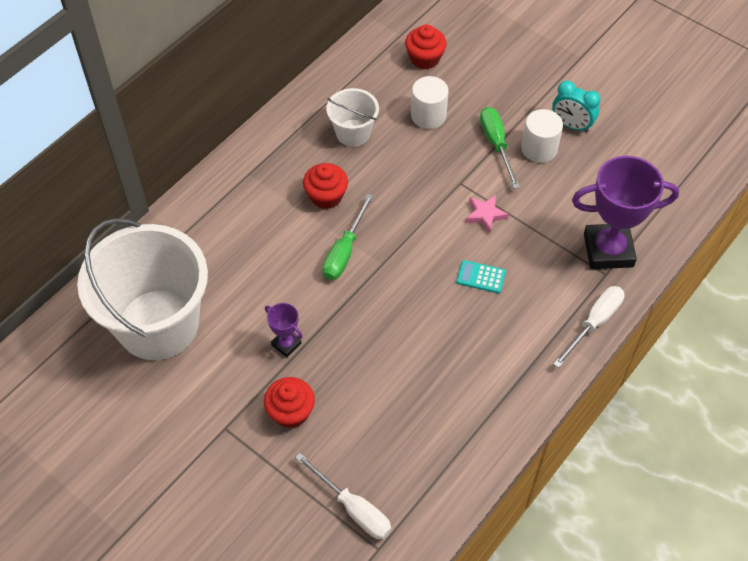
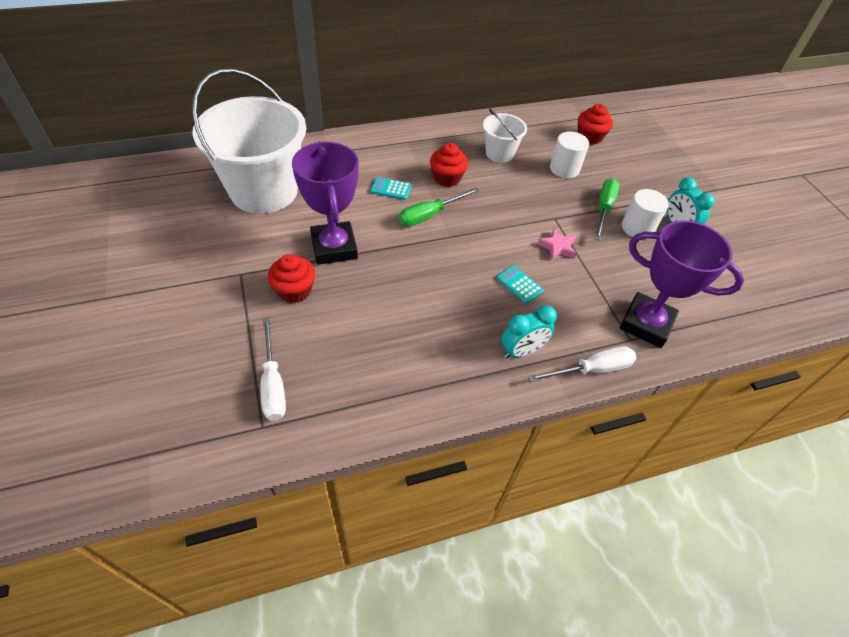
camera: 30 degrees right, 5 degrees down
purple trophy [265,303,303,357] -> purple trophy [292,141,359,265], size x2.13
none -> turquoise calculator [371,177,412,200]
none -> turquoise clock [501,305,557,358]

